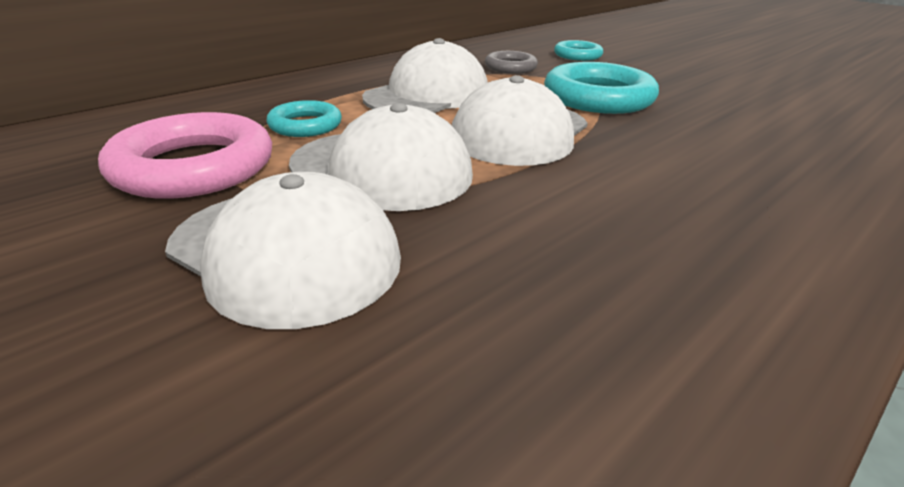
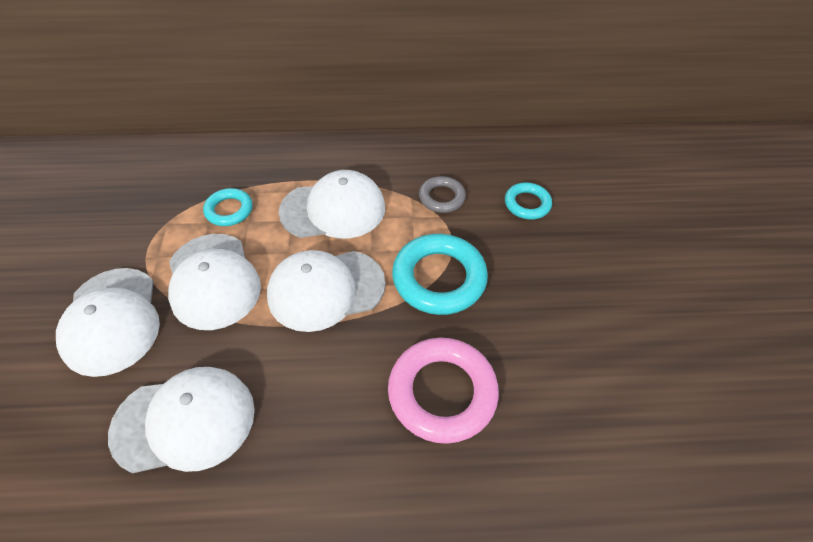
camera: 40 degrees right, 20 degrees up
pink ring [98,112,272,199] -> pink ring moved to [388,338,499,444]
none -> white cap [108,367,255,473]

